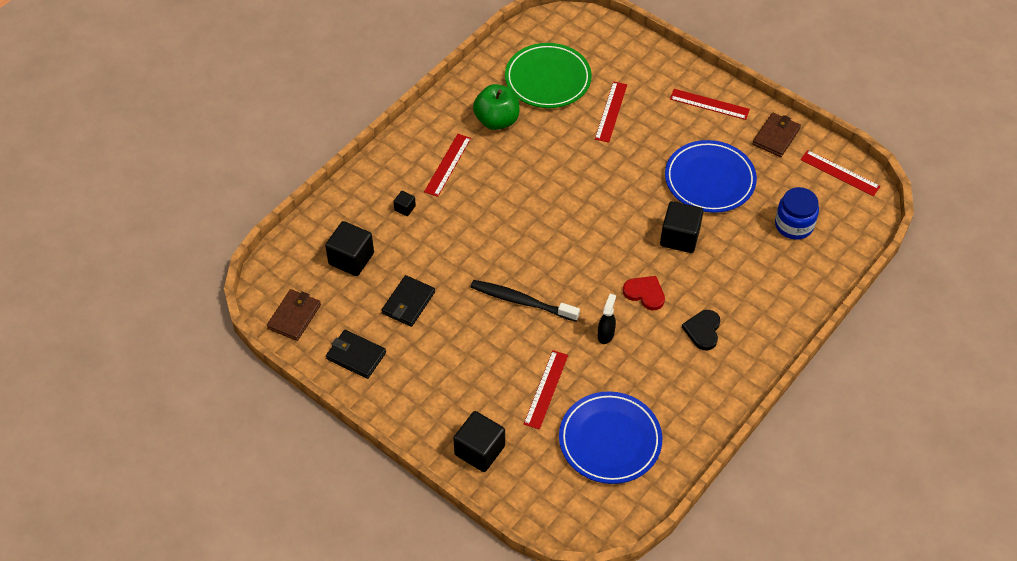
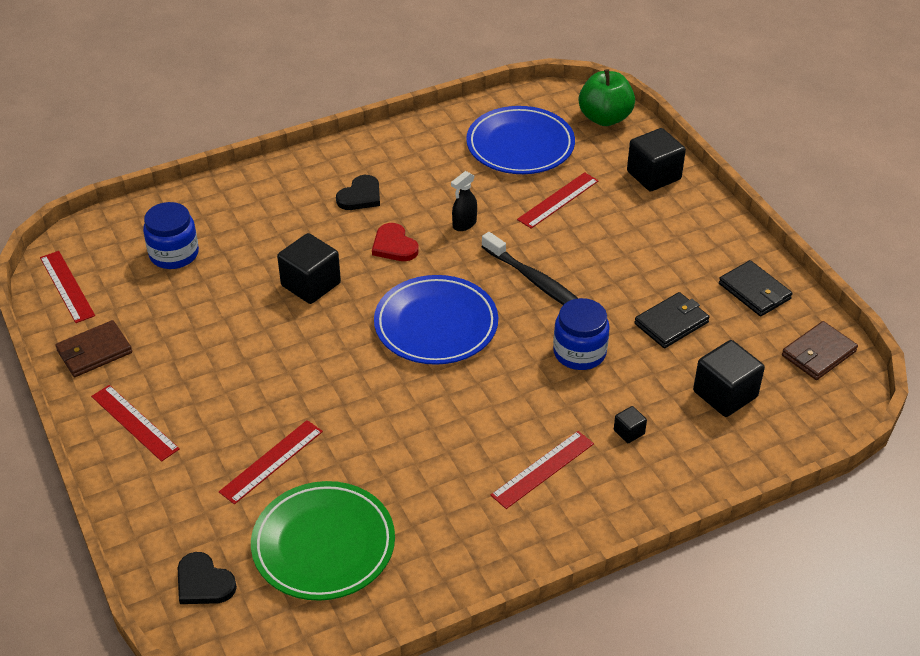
camera: 155 degrees left, 10 degrees down
green apple [473,84,520,130] -> green apple moved to [579,69,635,126]
blue plate [665,140,757,213] -> blue plate moved to [374,275,498,365]
none -> black heart [178,552,237,604]
none -> blue jar [553,298,610,370]

